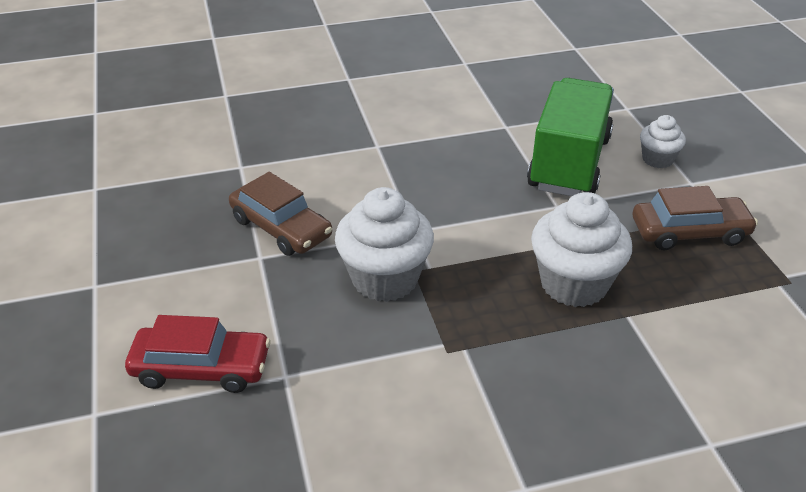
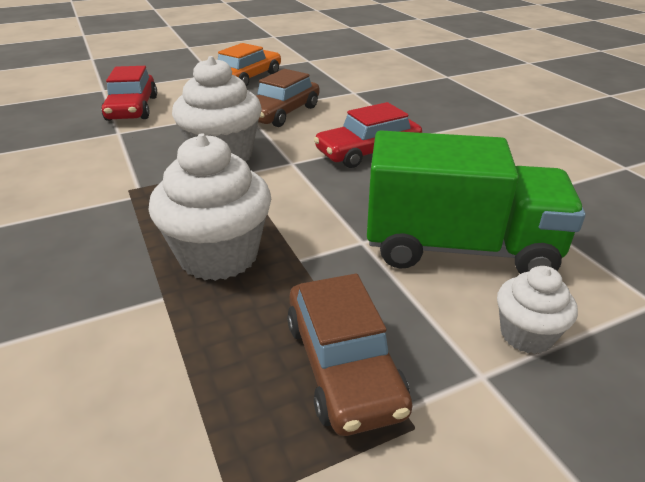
camera: 80 degrees right, 5 degrees down
none -> orange car [218,43,281,87]
none -> red car [314,102,422,168]

